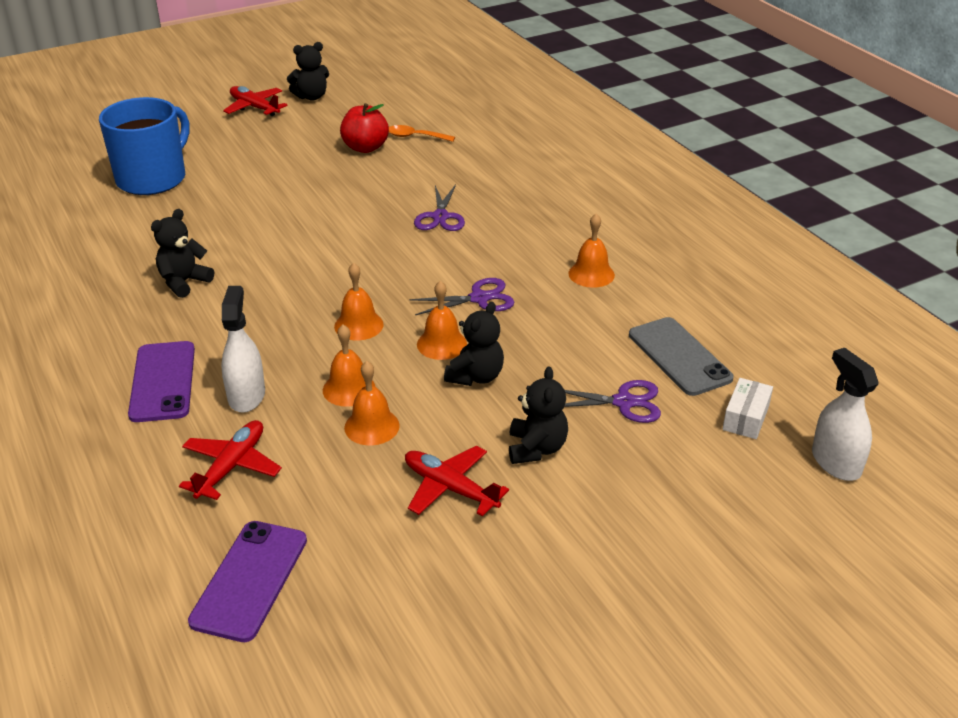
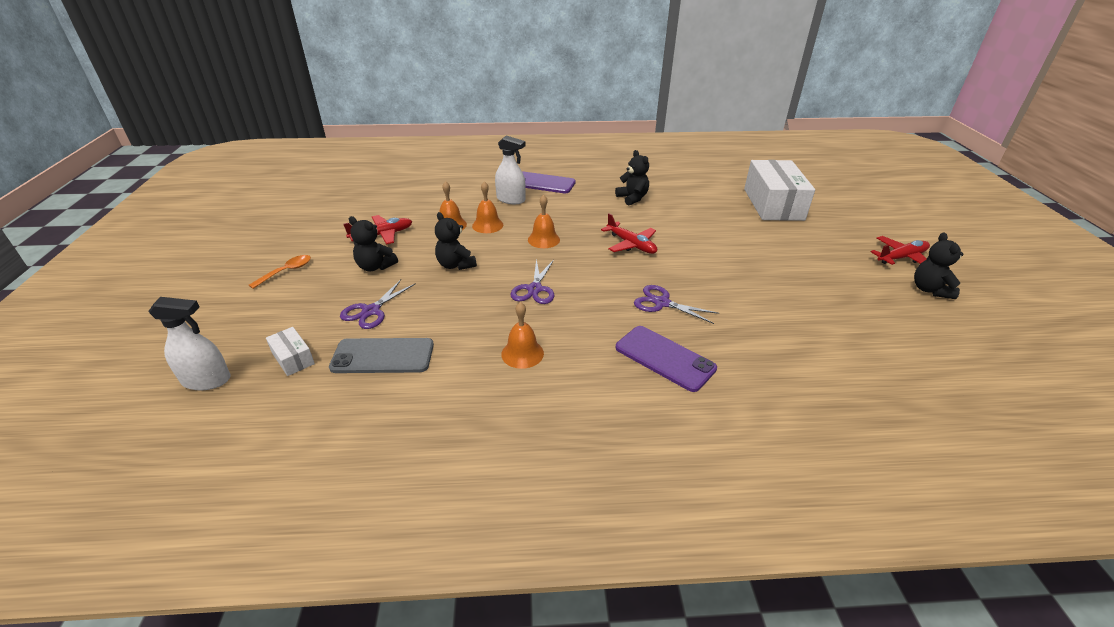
camera: 115 degrees right, 0 degrees up
blue mug [99,97,190,195] -> white box [744,160,815,221]
red plane [179,420,282,500] -> red plane moved to [601,213,657,254]
purple phone [188,521,307,642] -> purple phone moved to [615,326,717,392]
red apple [340,103,389,153] -> none
orange spoon [389,125,455,142] -> orange spoon moved to [249,255,311,289]
orange bell [417,281,467,360] -> none

